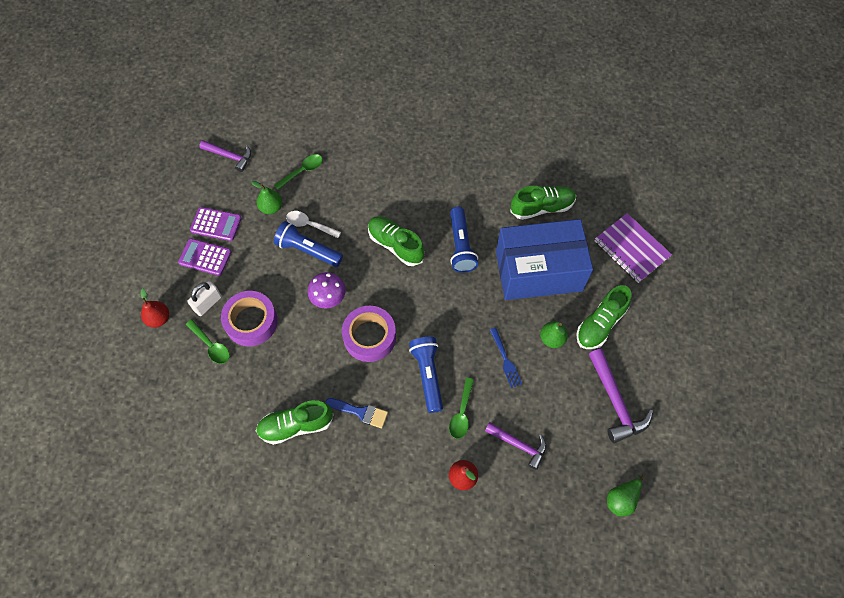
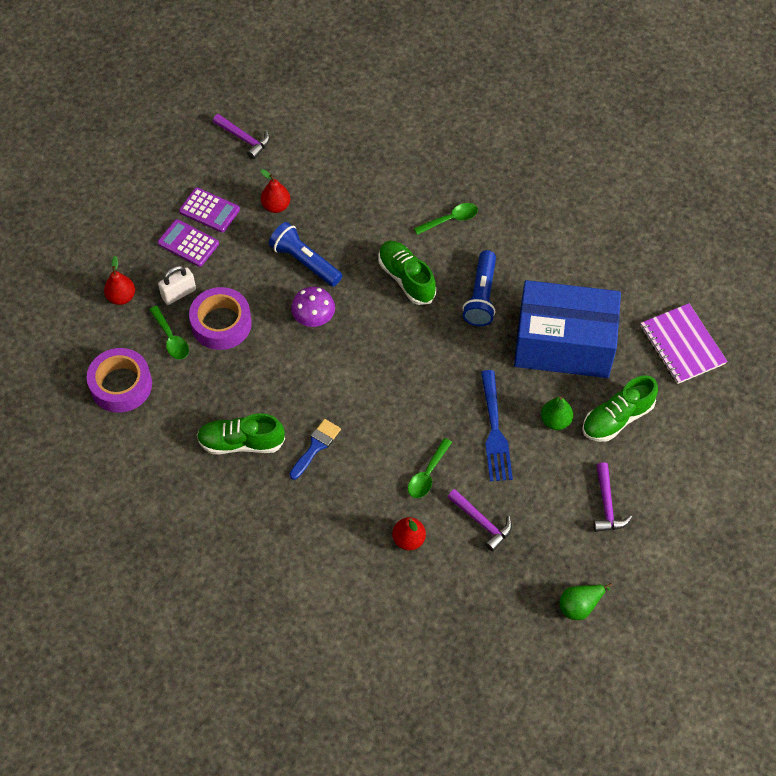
camera: 15 degrees right, 5 degrees down
green pear [251,181,282,214] -> red pear [261,169,290,213]
green spoon [274,154,323,190] -> green spoon moved to [414,203,478,235]
white spoon [286,211,341,238] -> none
blue brush [326,398,388,428] -> blue brush turned 90 degrees counterclockwise [289,419,341,480]
purple tape [342,306,396,362] -> purple tape moved to [87,348,152,413]
blue flashlight [409,337,443,413] -> none
blue fork [490,328,522,388] -> blue fork [481,370,513,481], size x1.63
green shoe [510,186,576,220] -> none
purple hammer [589,349,653,443] -> purple hammer [593,462,632,532], size x0.67

